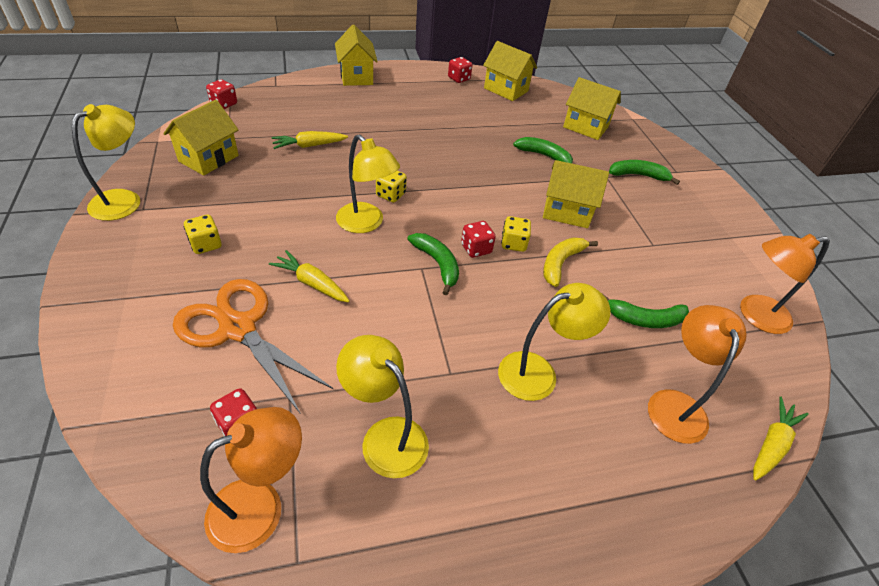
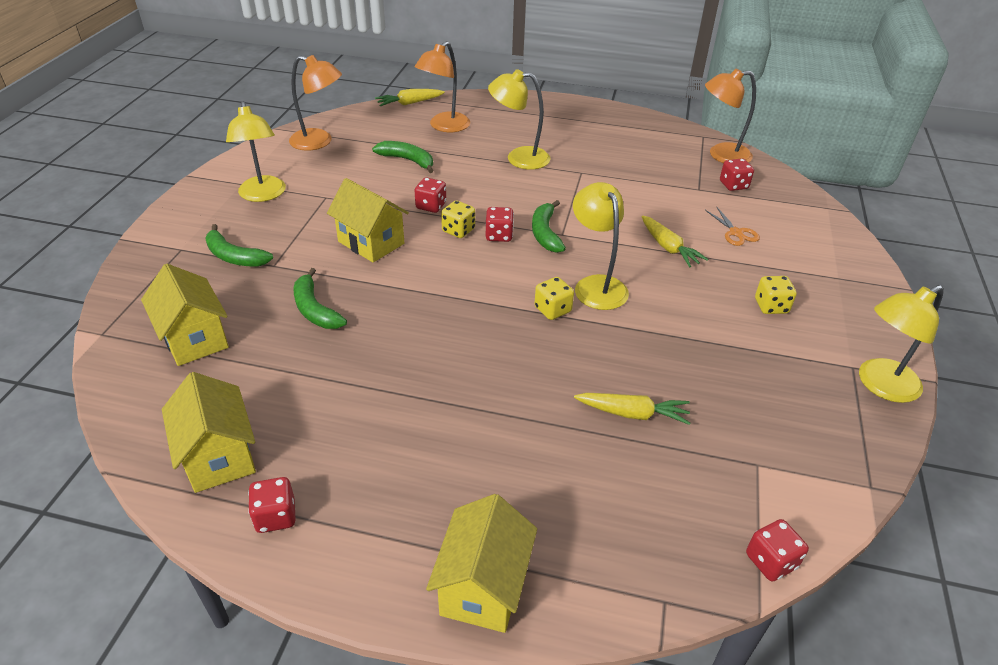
camera: 150 degrees left, 5 degrees down
yellow house [163,100,239,176] -> none
orange scissors [173,279,334,413] -> orange scissors [705,206,760,246], size x0.44
yellow lamp [336,335,429,478] -> yellow lamp moved to [226,101,286,202]
yellow banana [543,238,598,287] -> red dice [414,177,446,213]

